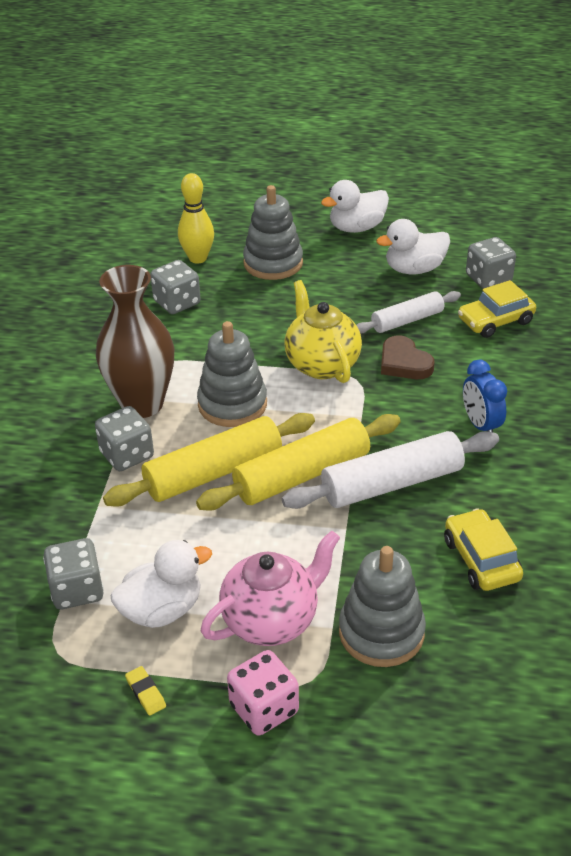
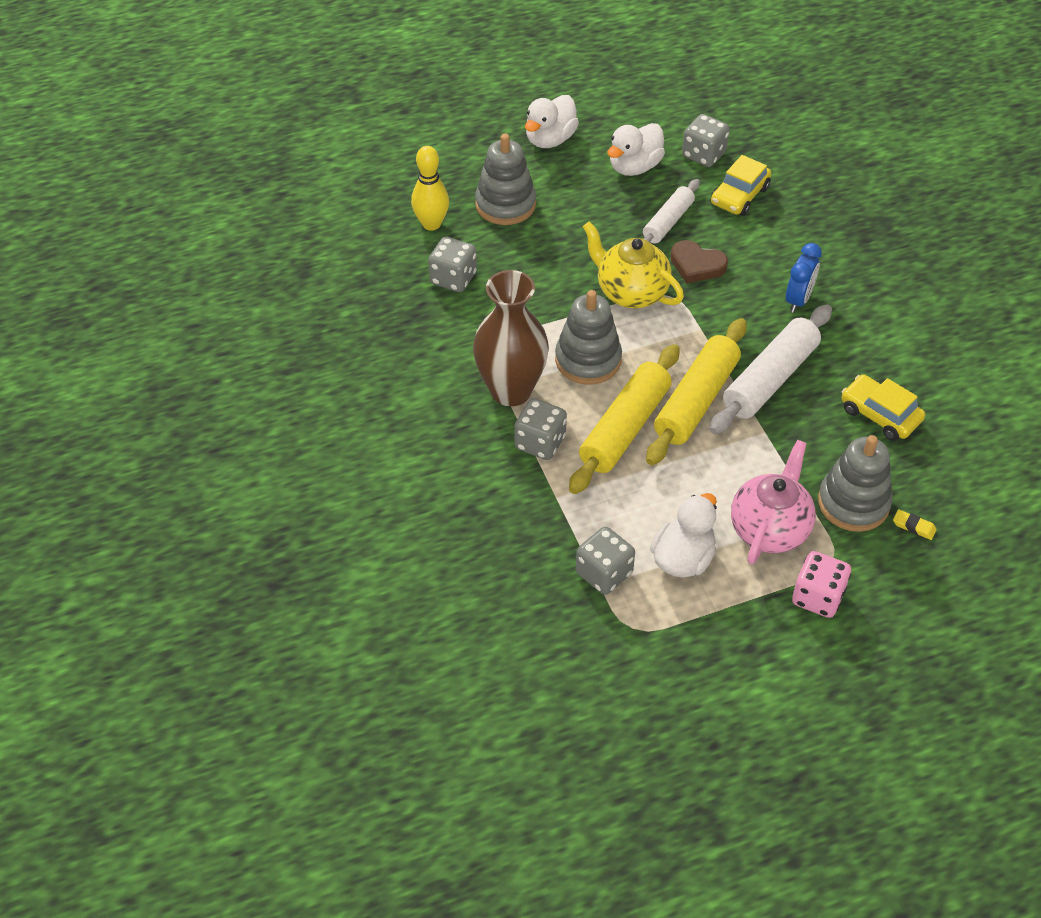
camera: 30 degrees left, 10 degrees up
yellow eraser [125,666,166,716] -> yellow eraser moved to [893,509,937,540]
blue clock [463,360,507,432] -> blue clock turned 105 degrees counterclockwise [786,243,822,313]

